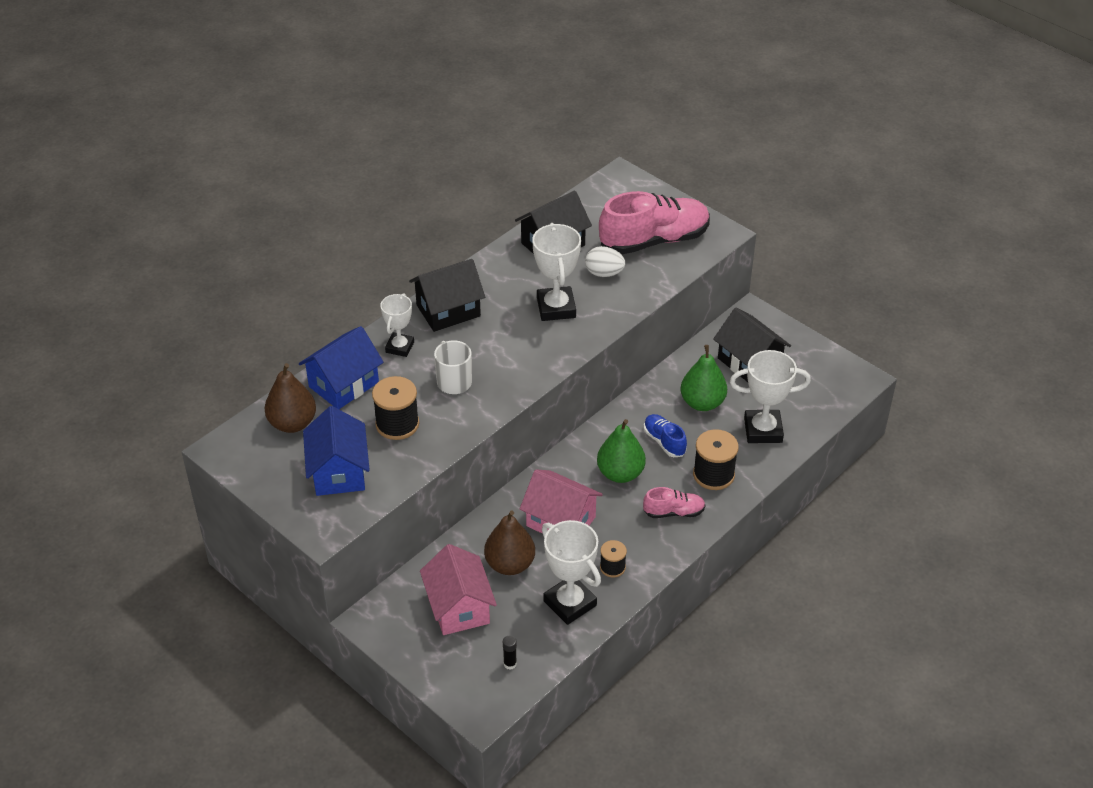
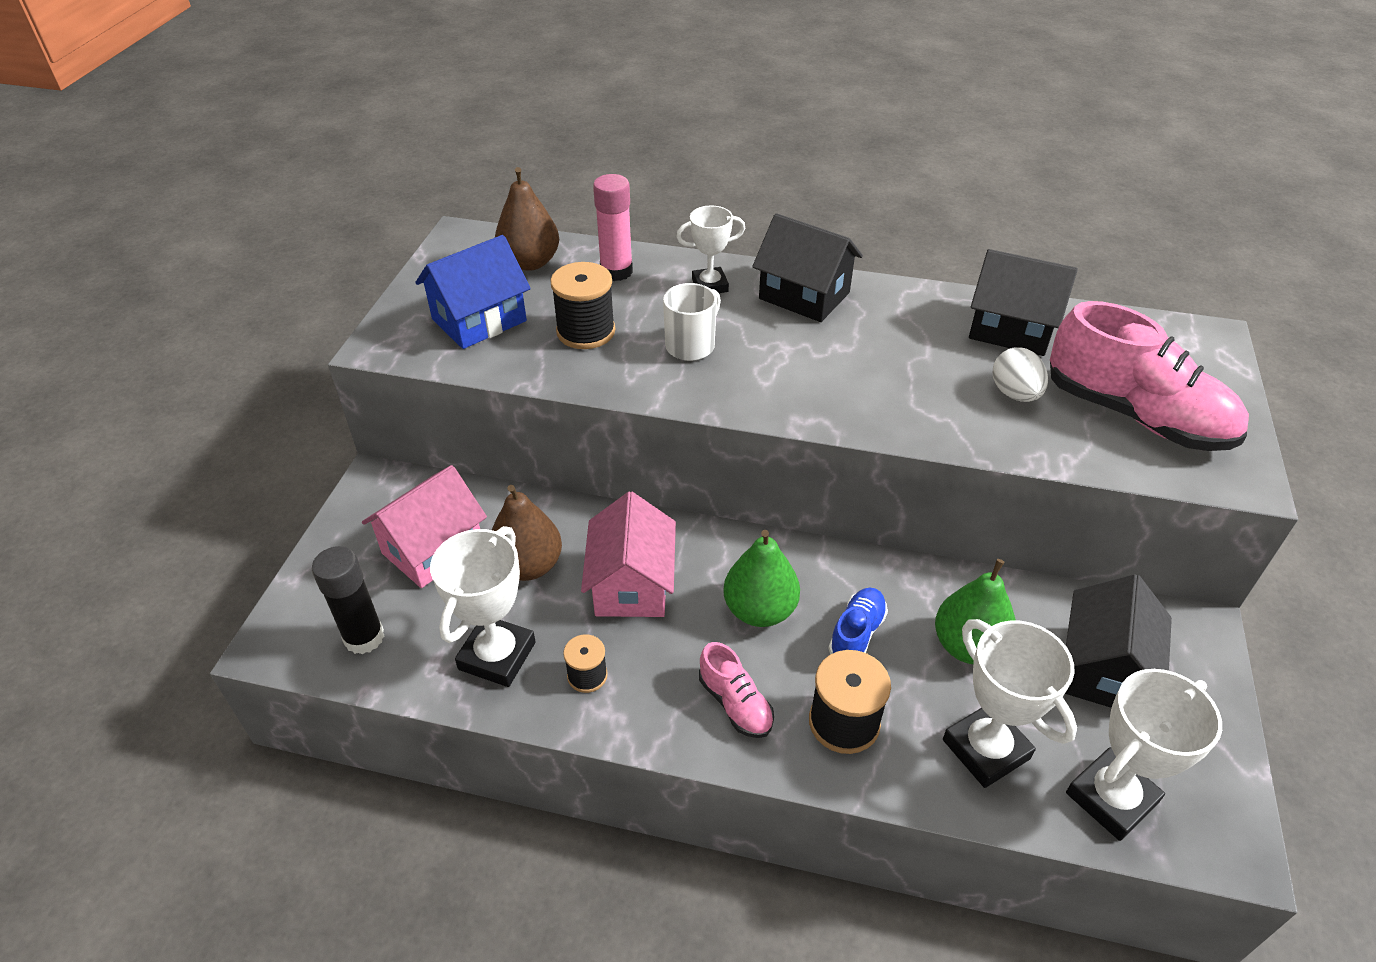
camera: 60 degrees right, 0 degrees up
blue house [299,326,384,409] -> pink glue stick [593,174,633,281]
black glue stick [503,636,517,669] -> black glue stick [312,546,384,654], size x2.09
white trophy [532,223,581,321] -> white trophy moved to [1066,669,1222,841]

